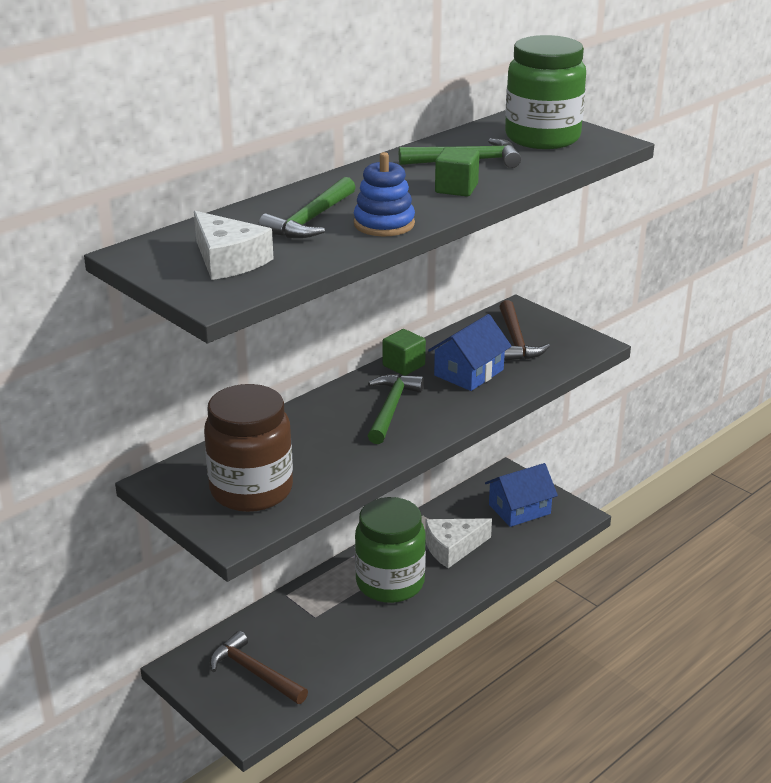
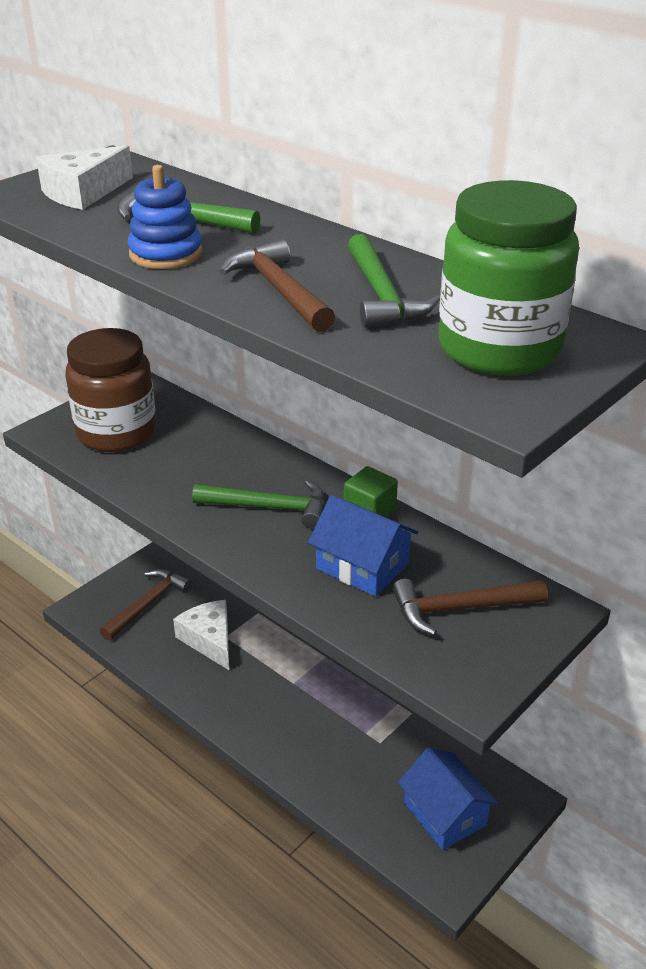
camera: 85 degrees right, 5 degrees up
green jar [355,497,426,603] -> none
white cheese [425,518,492,568] -> white cheese moved to [173,600,229,670]
green cube [435,147,479,197] -> brown hammer [219,239,335,332]

